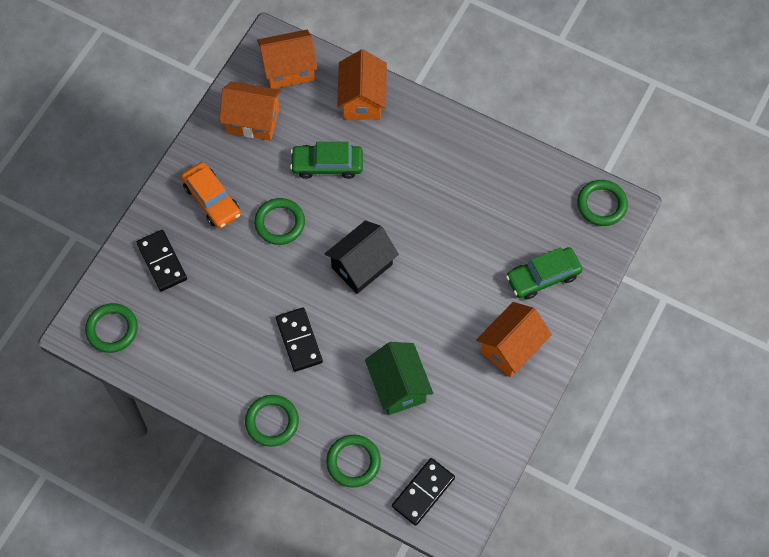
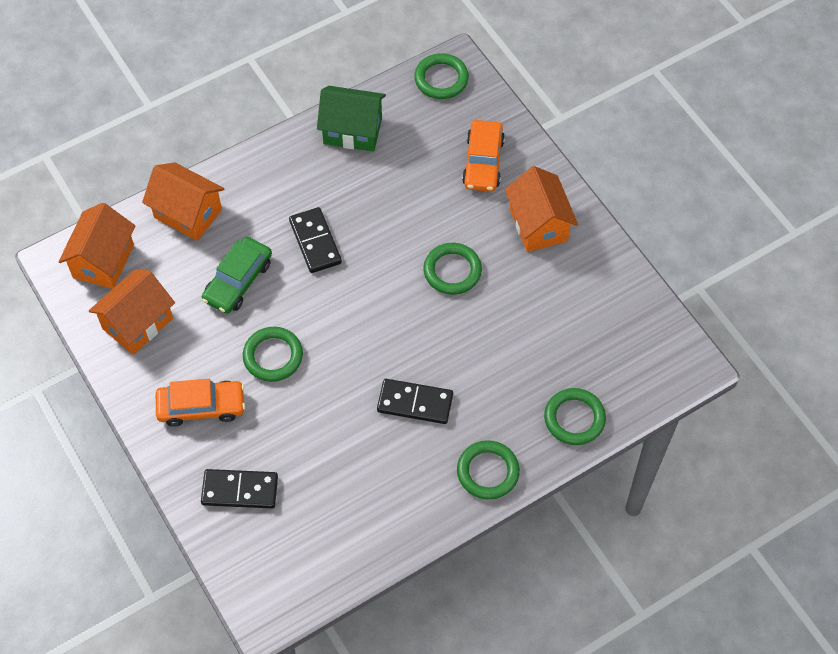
camera: 60 degrees left, 5 degrees down
green ring [85,303,138,353] -> green ring moved to [423,243,482,295]
black house [325,220,399,294] -> none
green house [365,342,433,415] -> green house moved to [317,86,386,152]
black domino [392,458,455,526] -> black domino moved to [289,207,342,273]
green car [506,247,583,299] -> orange car [462,120,505,192]

